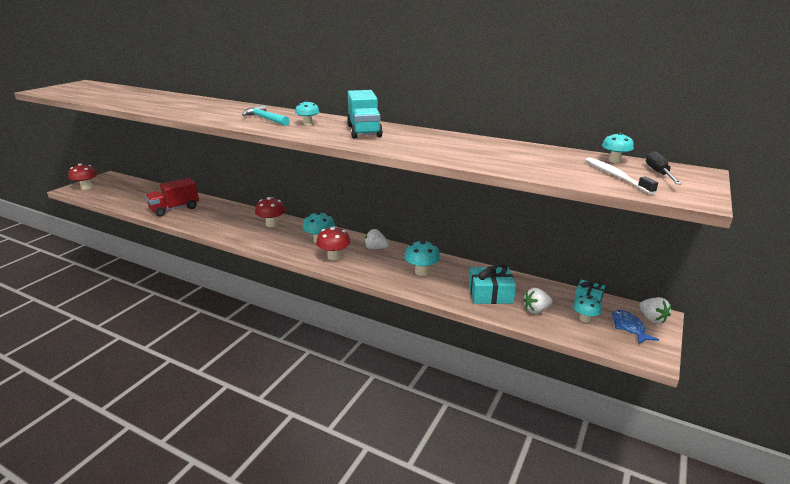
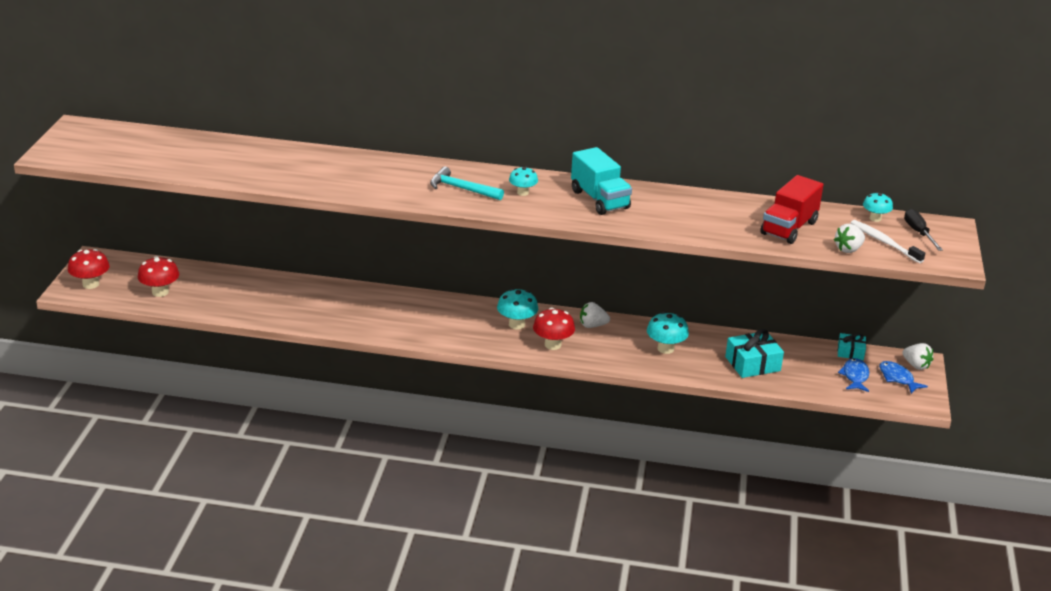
camera: 20 degrees left, 5 degrees up
red truck [145,178,199,217] -> red truck moved to [760,175,824,244]
red mushroom [255,197,286,227] -> red mushroom moved to [138,256,179,297]
white strawberry [523,288,553,314] -> white strawberry moved to [834,224,865,253]
turquoise mushroom [573,295,602,323] -> blue fish [838,358,869,392]

